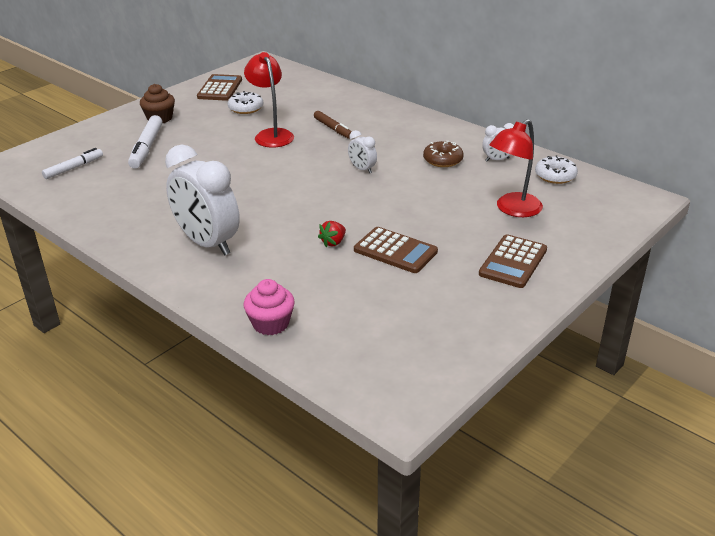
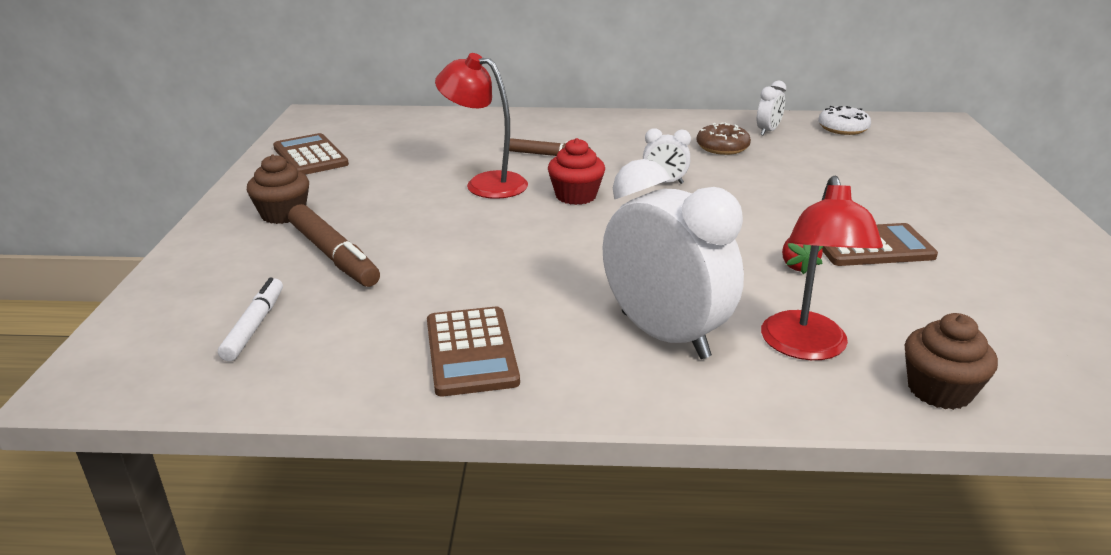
camera: 40 degrees left, 5 degrees down
white marker [128,115,163,169] -> brown marker [288,204,380,287]
white clock [165,145,240,256] -> white clock turned 135 degrees counterclockwise [602,159,744,359]
white donut [228,91,263,114] -> none
pink cupcake [244,279,295,335] -> brown cupcake [905,313,998,410]
brown calculator [479,234,547,288] -> brown calculator moved to [427,307,520,396]
red lamp [490,119,543,217] -> red lamp moved to [761,176,883,360]
none -> red cupcake [548,138,605,205]

